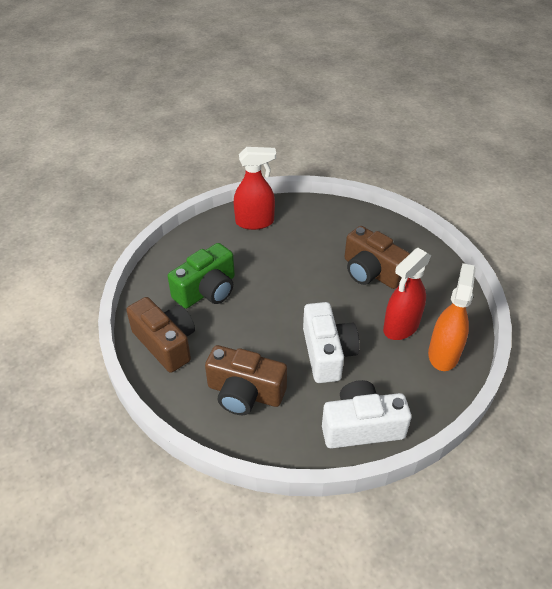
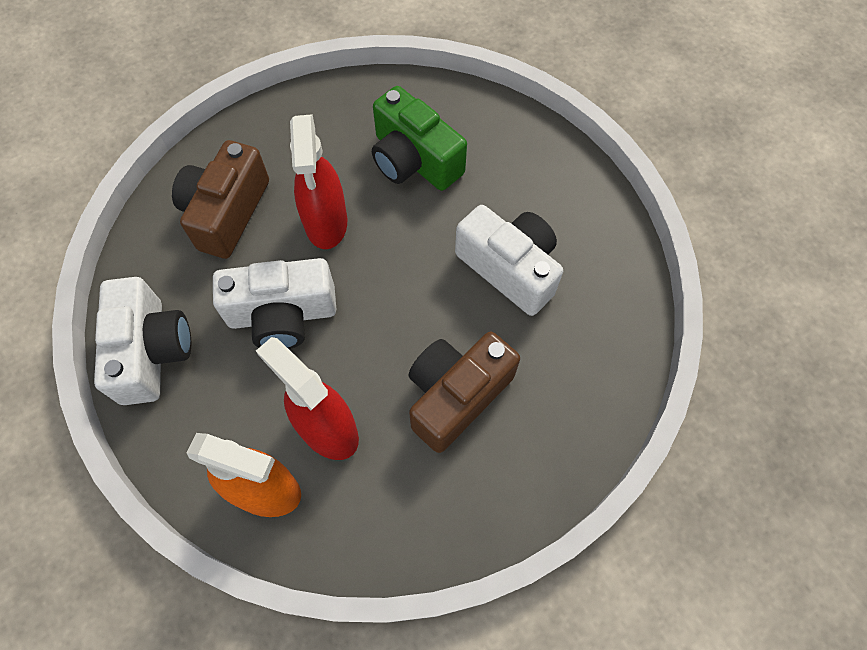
camera: 90 degrees right, 20 degrees up
brown camera [126,297,195,373] -> none
red spray bottle [234,147,276,230] -> red spray bottle moved to [290,114,347,249]
none -> white camera [455,205,563,316]

